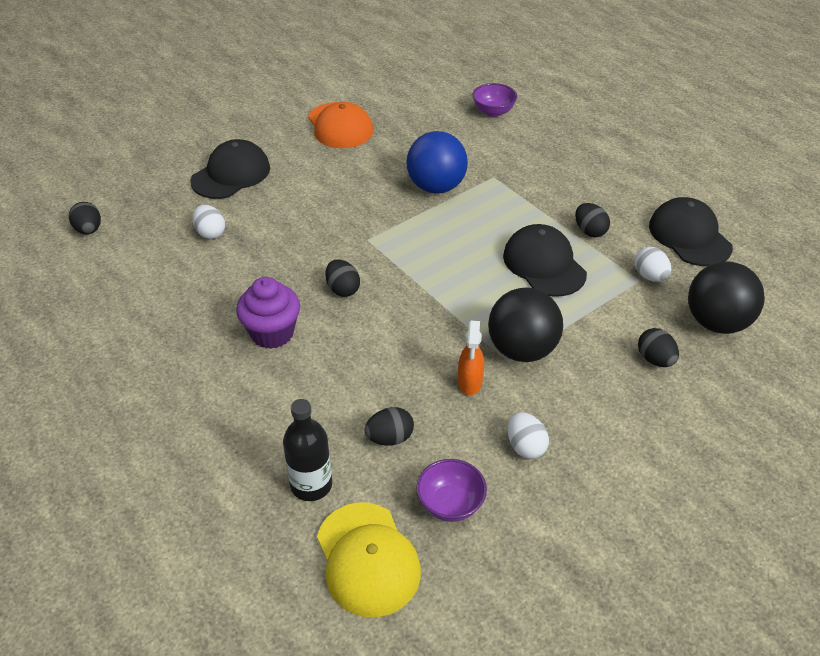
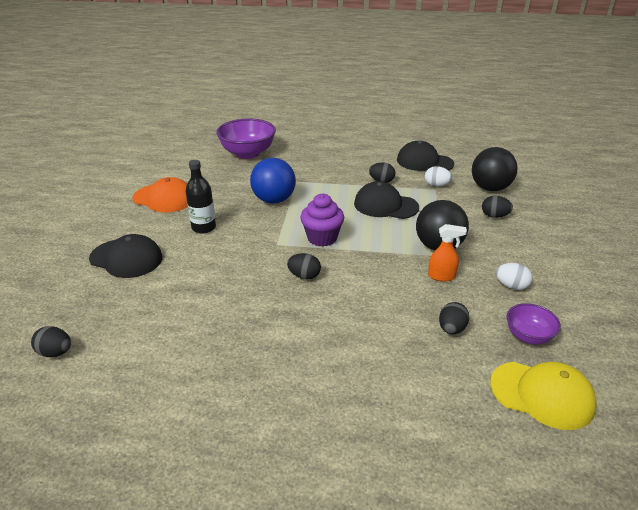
camera: 45 degrees left, 10 degrees down
black cap [190,139,270,199] -> black cap turned 120 degrees clockwise [89,234,162,278]
white egg [192,205,225,239] -> none
purple cupcake [236,277,300,349] -> purple cupcake moved to [300,193,344,247]
black bottle [283,399,332,501] -> black bottle moved to [185,160,216,233]
orange spray bottle [458,321,484,395] -> orange spray bottle turned 45 degrees counterclockwise [428,224,467,282]
purple bowl [472,83,517,117] -> purple bowl [216,118,276,159], size x1.84

